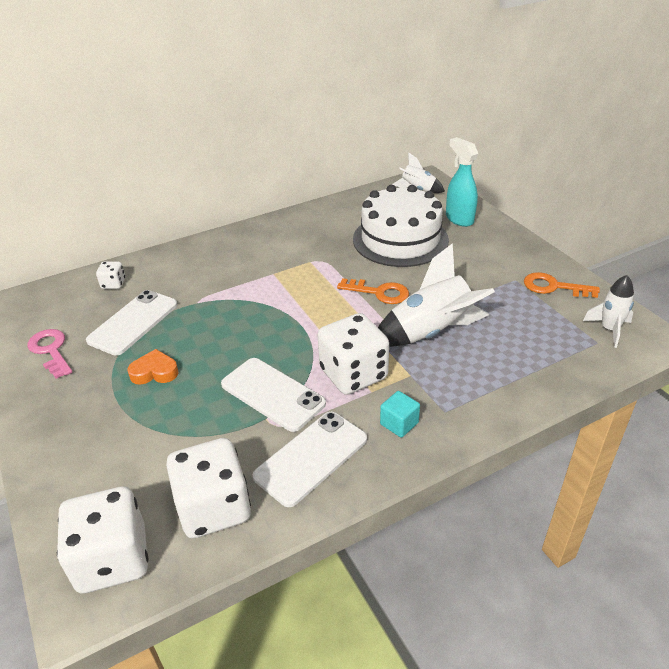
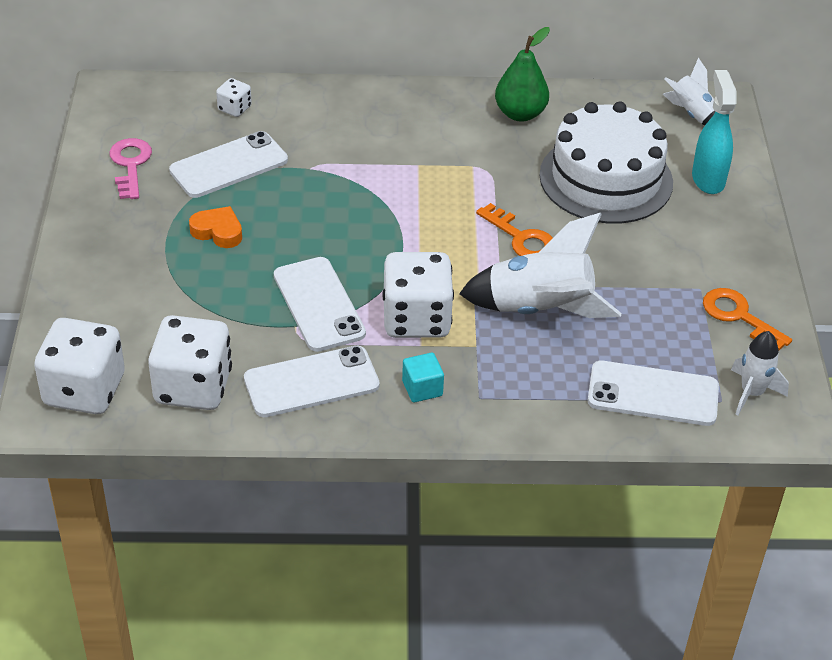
camera: 25 degrees right, 5 degrees up
none -> green pear [495,27,550,122]
none -> white phone [588,361,719,426]

